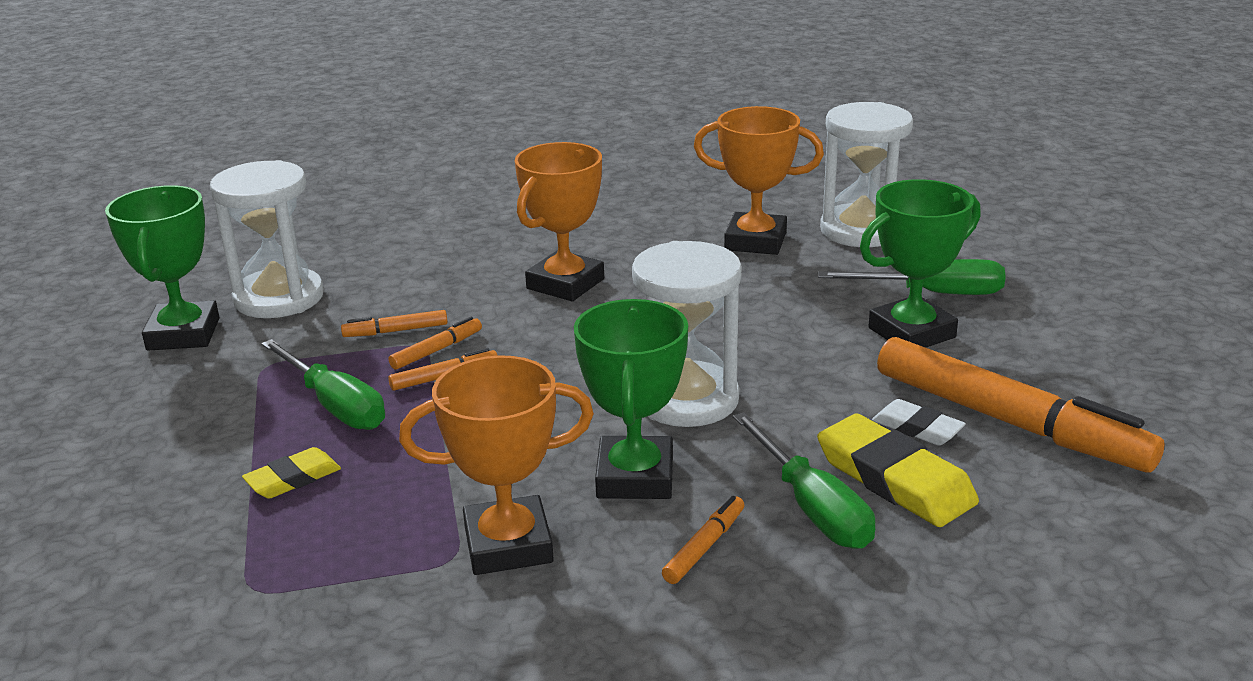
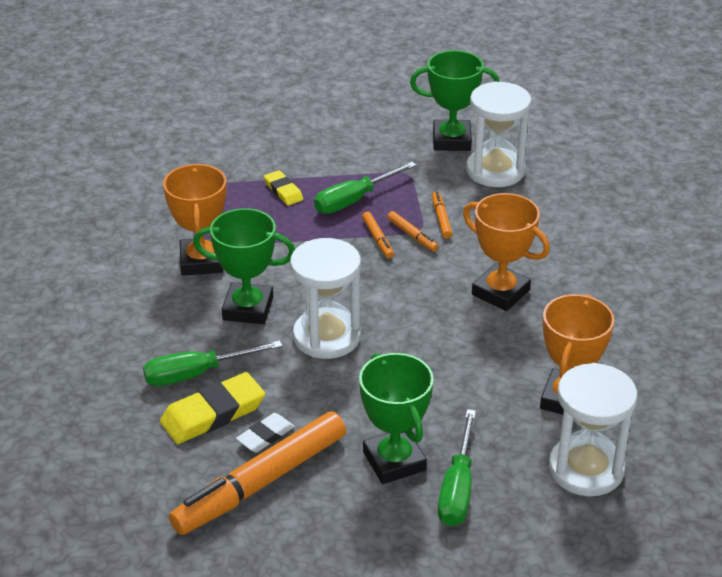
camera: 95 degrees right, 10 degrees up
orange marker [662,496,744,584] -> none

